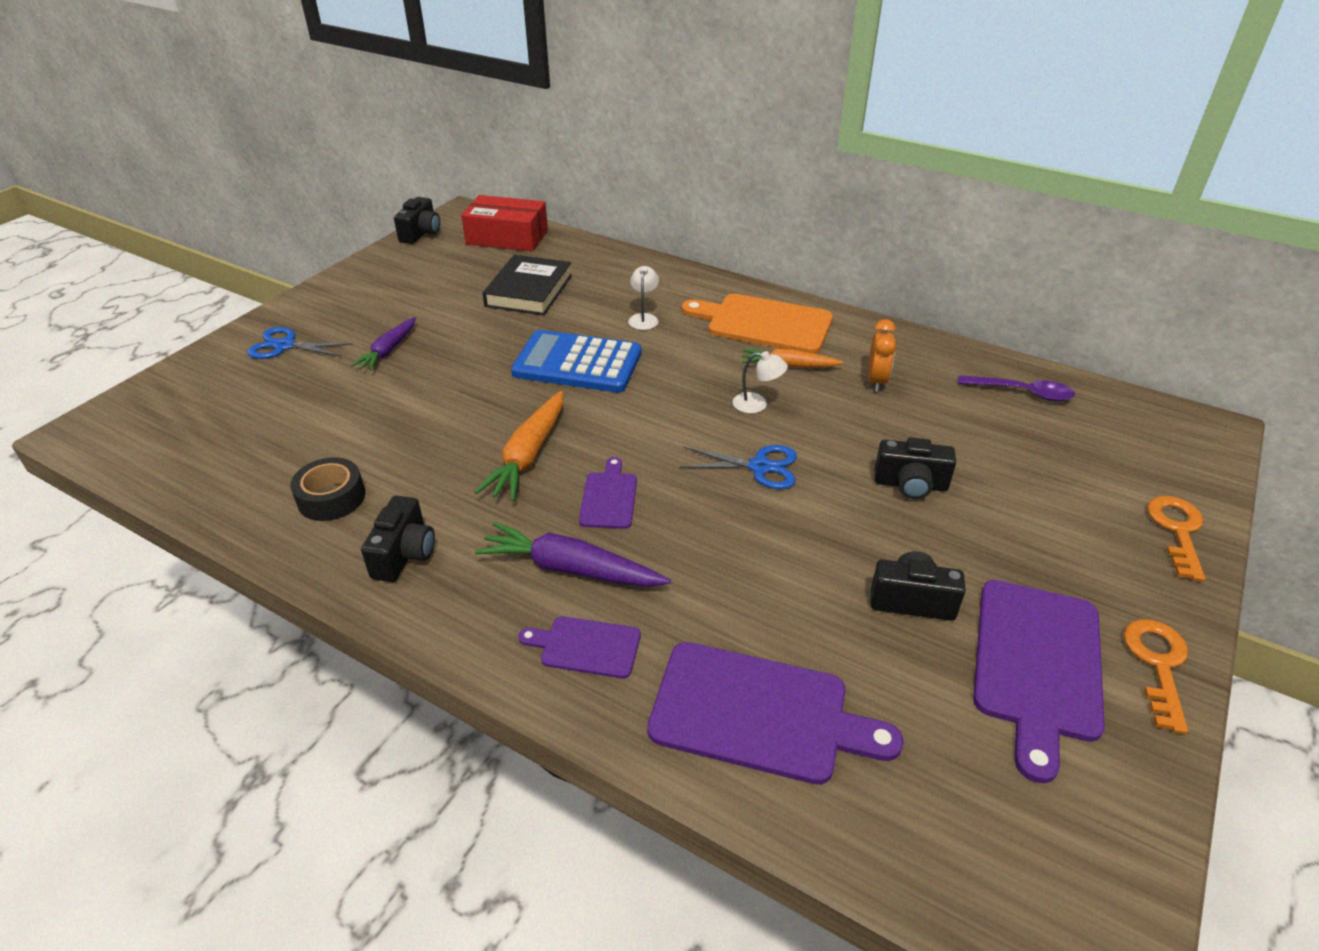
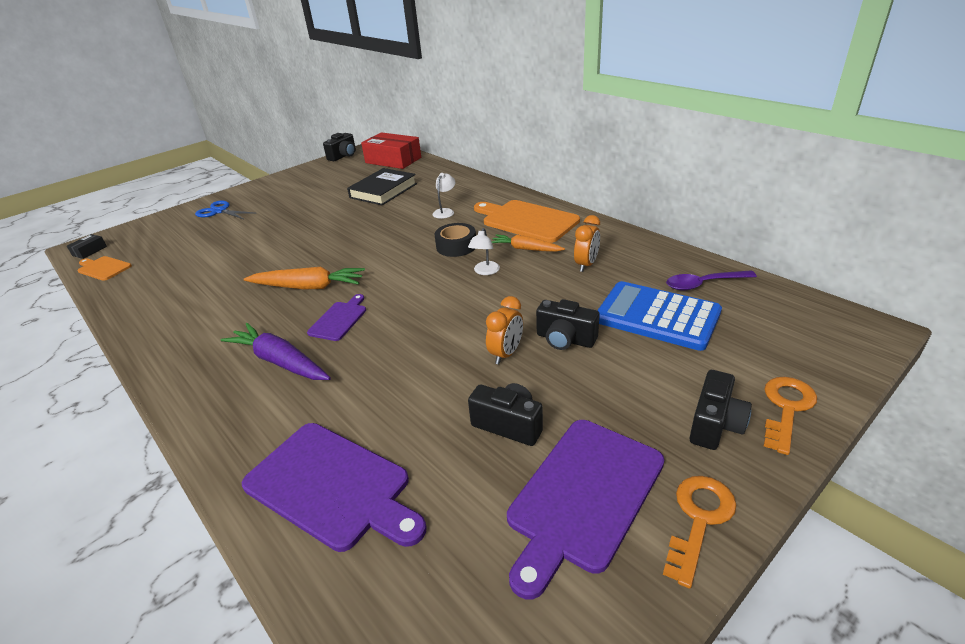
camera: 20 degrees right, 5 degrees down
black tape [290,457,365,521] -> black tape moved to [434,223,476,257]
purple carrot [351,317,416,371] -> none
black camera [361,496,435,582] -> black camera moved to [690,370,752,450]
orange carrot [475,391,563,501] -> orange carrot turned 120 degrees counterclockwise [244,267,365,290]
blue calculator [511,330,642,393] -> blue calculator moved to [597,281,722,351]
purple cutting board [518,616,641,679] -> none
blue scissors [680,445,797,489] -> none
white lamp [733,351,788,413] -> white lamp turned 75 degrees clockwise [468,228,500,275]
purple spoon [958,375,1075,401] -> purple spoon turned 135 degrees clockwise [666,271,757,291]
none -> black box [67,234,107,259]
none -> orange cutting board [78,256,132,281]
none -> orange clock [486,296,523,364]

